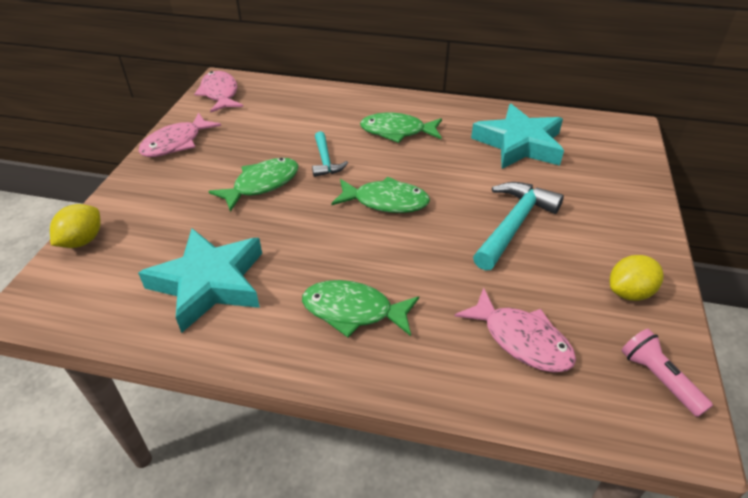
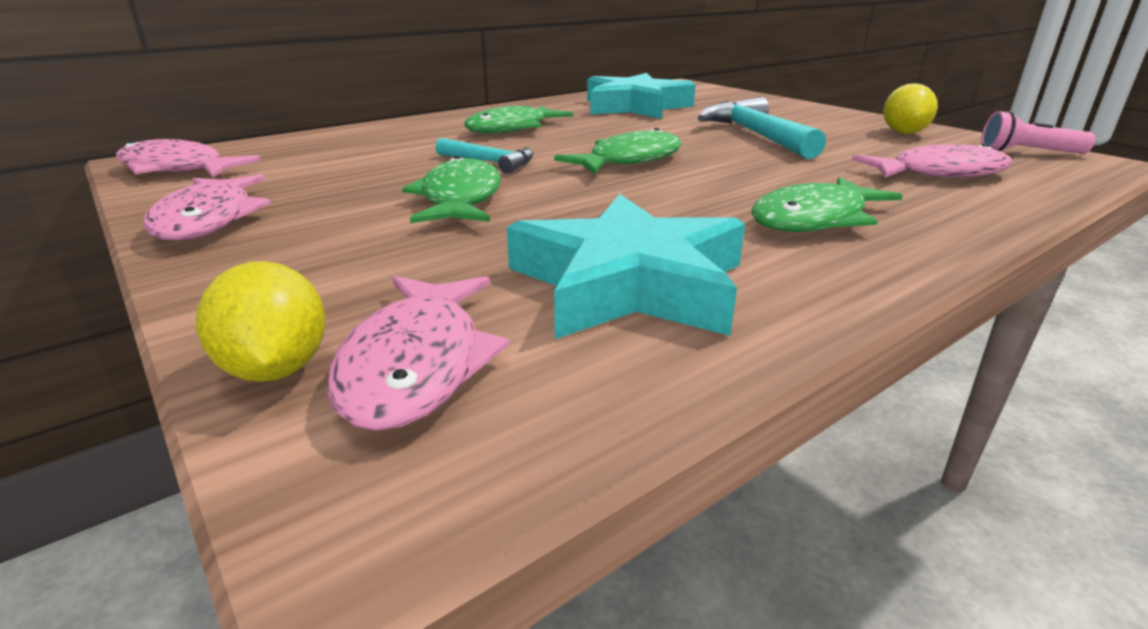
camera: 50 degrees left, 15 degrees down
none -> pink fish [327,276,510,431]

